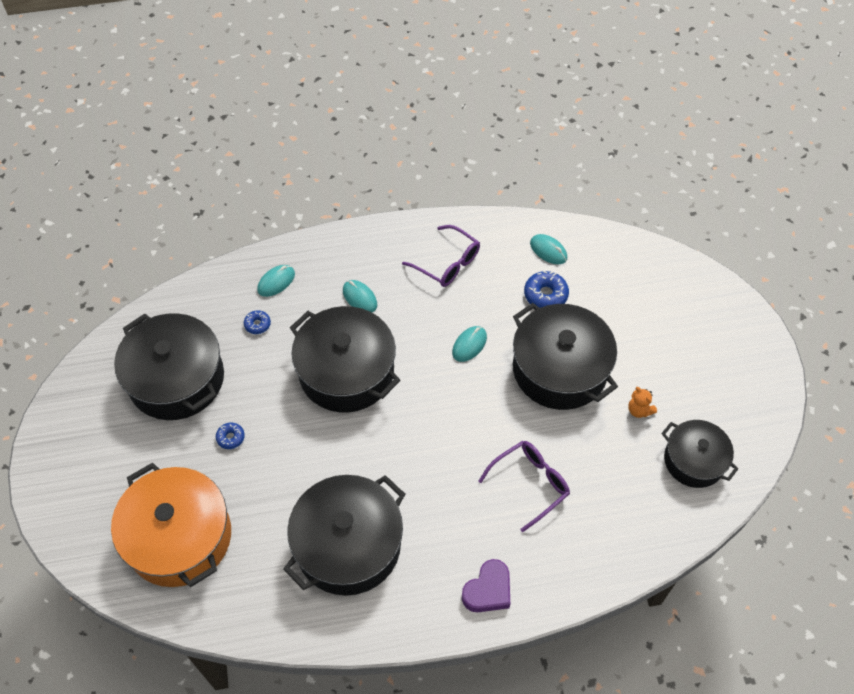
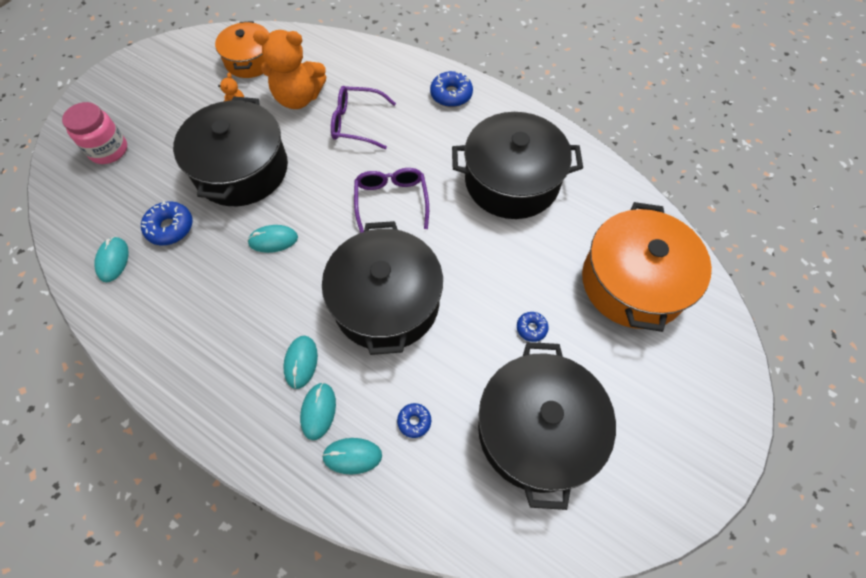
camera: 135 degrees left, 5 degrees up
purple glasses [402,225,480,287] -> purple glasses moved to [354,168,429,233]
purple heart [462,559,510,612] -> blue donut [430,71,473,107]
black pot [662,420,738,488] -> orange pot [215,21,269,78]
none -> pink jar [62,102,127,164]
none -> orange teddy bear [253,30,326,109]
none -> turquoise mouse [300,382,336,440]

